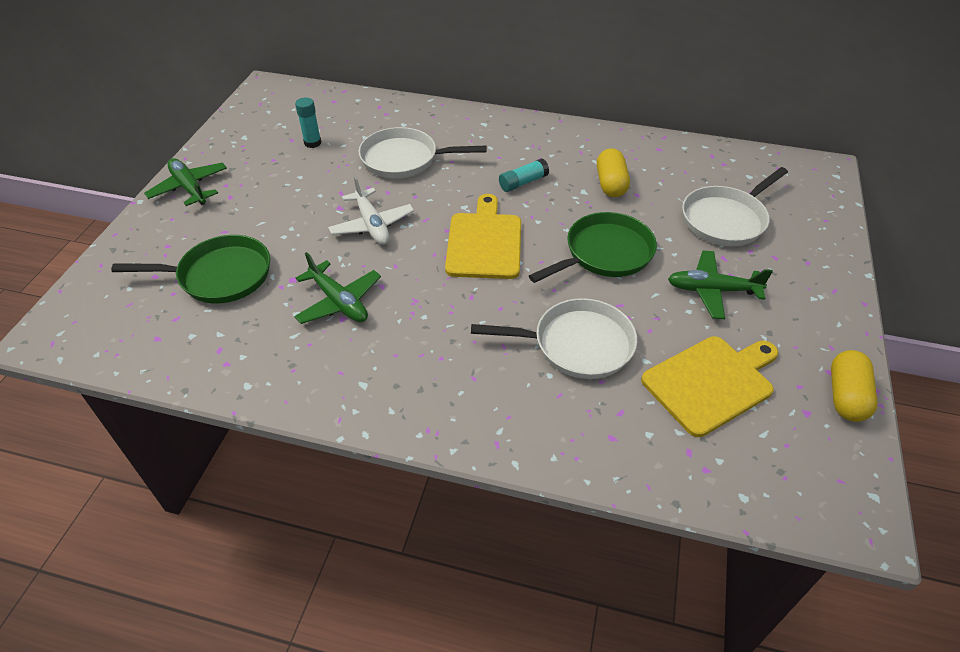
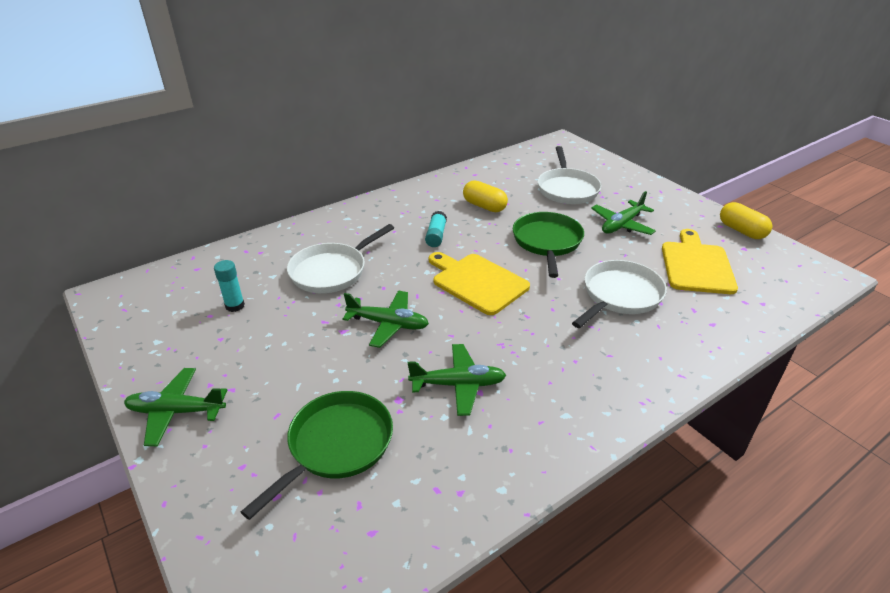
camera: 50 degrees left, 10 degrees down
white plane [328,176,414,245] -> green plane [343,291,429,348]

